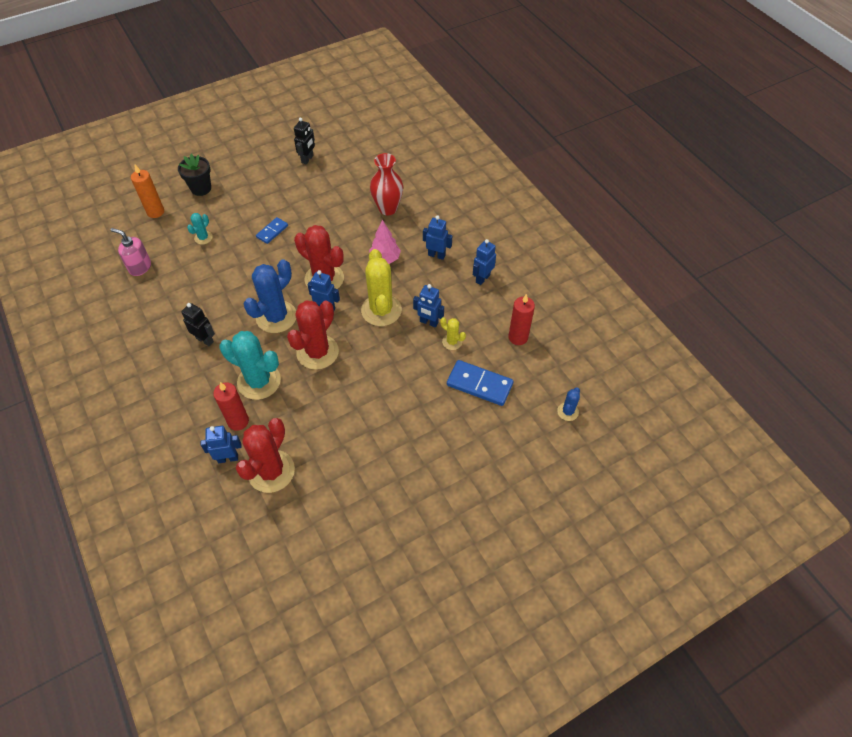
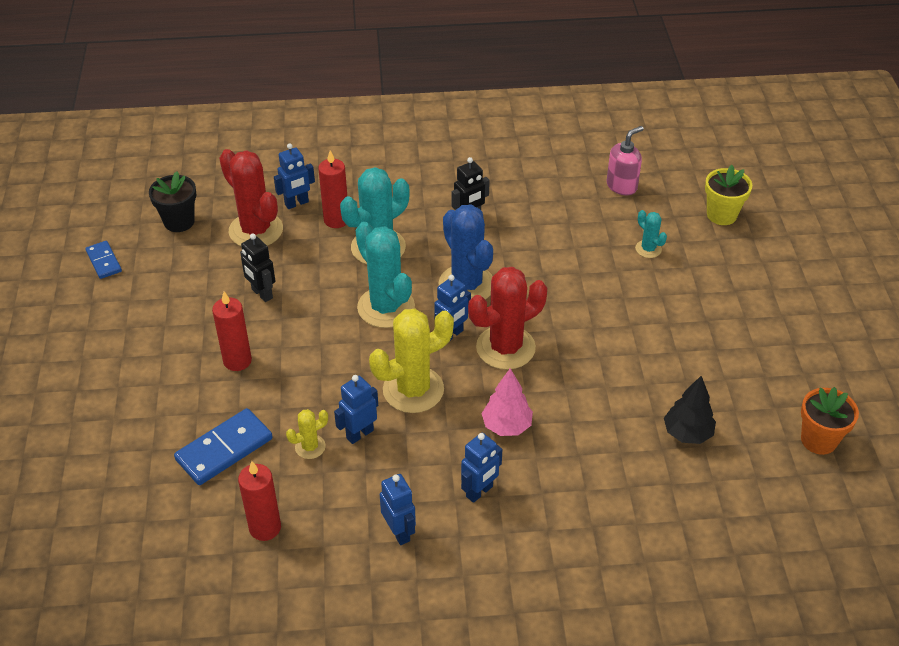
camera: 115 degrees right, 10 degrees down
orange candle [131,165,164,218] -> yellow flower pot [705,165,752,225]
black flower pot [178,154,211,196] -> black flower pot moved to [149,171,197,232]
blue robot [201,426,242,463] -> blue robot turned 45 degrees clockwise [274,143,315,209]
blue domino [256,217,288,244] -> blue domino moved to [85,241,122,279]
red cactus [287,300,339,370] -> turquoise cactus [356,222,415,328]
black robot [294,118,315,164] -> black robot moved to [240,234,275,302]
yellow cactus [361,249,402,326] -> yellow cactus turned 45 degrees counterclockwise [369,309,454,413]
red vase [370,153,403,215] -> none
blue cactus [557,387,580,421] -> none
none -> red candle [212,291,252,371]
none -> black tree [664,376,716,444]
none -> orange flower pot [801,387,859,455]

